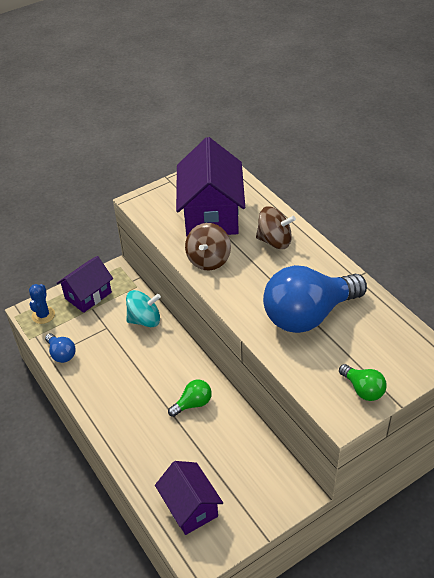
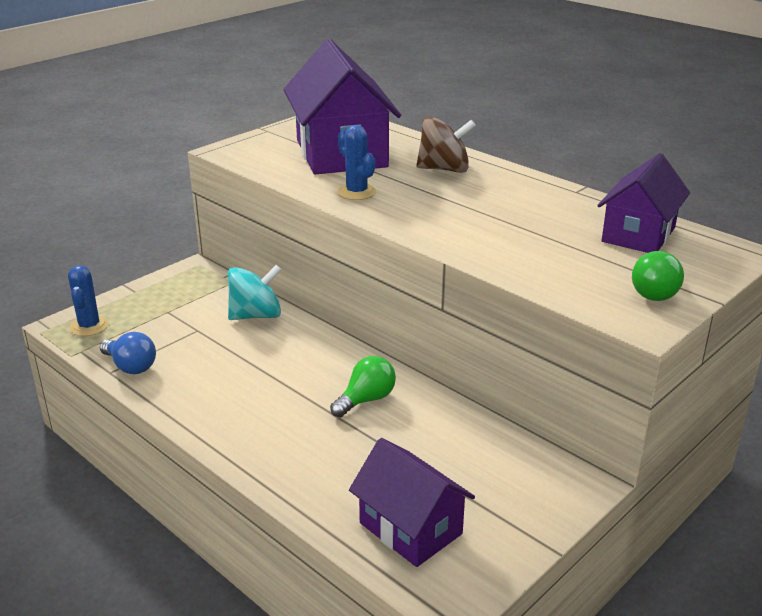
camera: 15 degrees left, 15 degrees down
purple house [57,256,113,313] -> purple house moved to [597,153,690,253]
brown spinning top [185,223,231,270] -> blue cactus [338,125,376,200]
blue light bulb [263,265,367,333] -> none
green light bulb [339,364,387,401] -> green light bulb turned 75 degrees clockwise [632,251,684,301]

